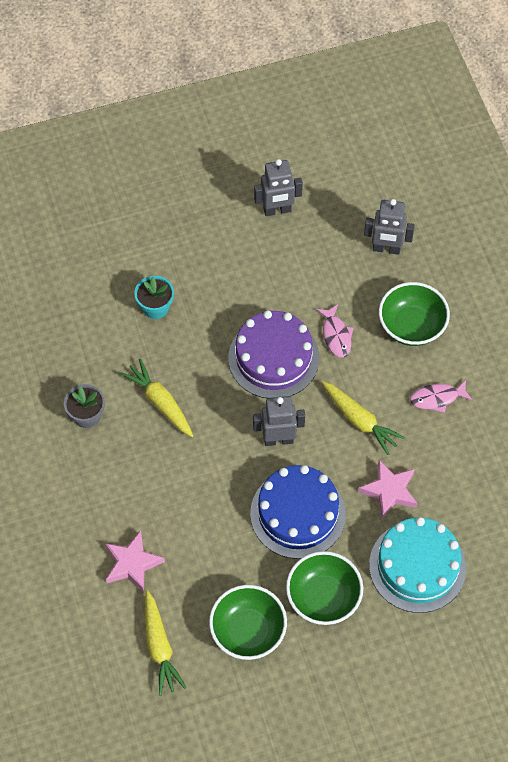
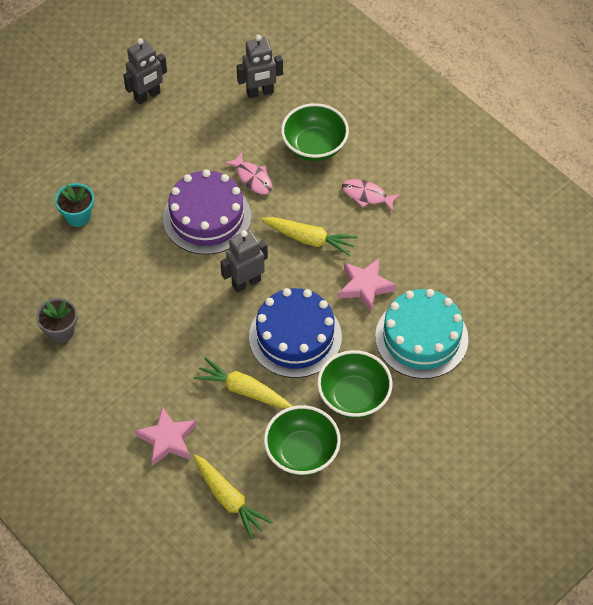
camera: 25 degrees left, 5 degrees down
yellow carrot [120,359,193,437] -> yellow carrot moved to [194,357,292,408]
pink fish [410,380,472,413] -> pink fish turned 60 degrees clockwise [342,179,401,212]

